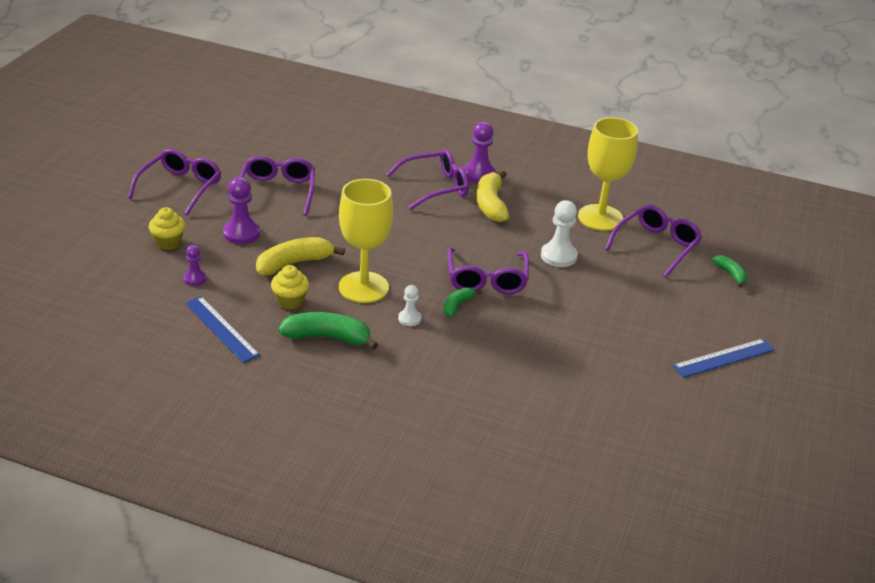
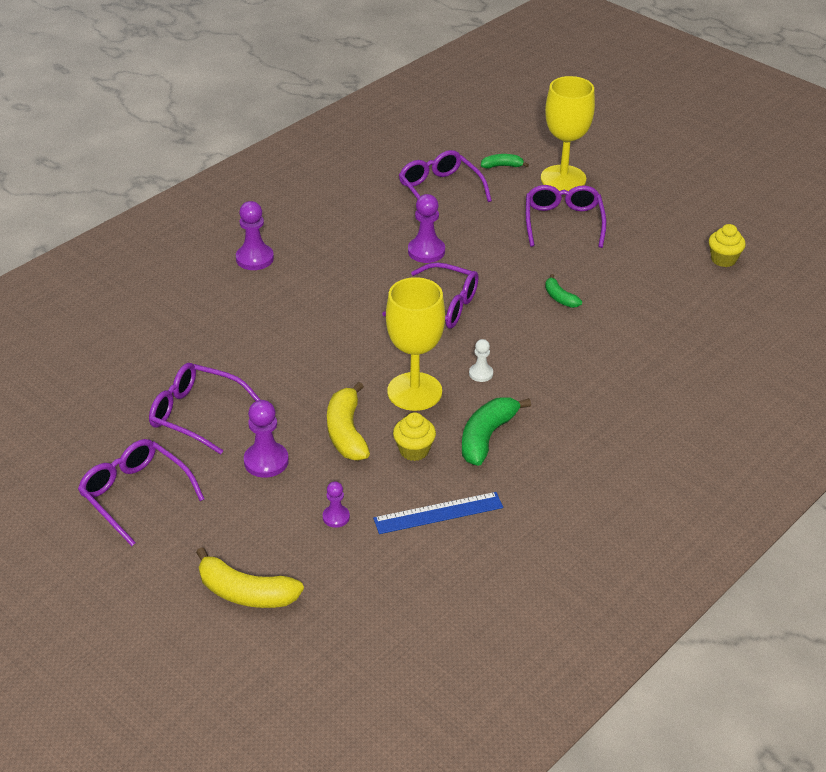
camera: 65 degrees left, 5 degrees up
yellow cupcake [149,207,185,250] -> yellow cupcake moved to [709,224,746,267]
purple glasses [386,149,469,210] -> purple glasses moved to [526,185,607,248]
green banana [444,287,482,317] -> green banana moved to [545,274,582,308]
yellow banana [476,171,509,222] -> yellow banana moved to [196,547,304,608]
white pawn [541,200,578,267] -> purple pawn [408,194,445,263]
yellow goblet [578,117,638,231] -> yellow goblet moved to [541,76,595,191]
blue ruler [672,338,775,378] -> none

